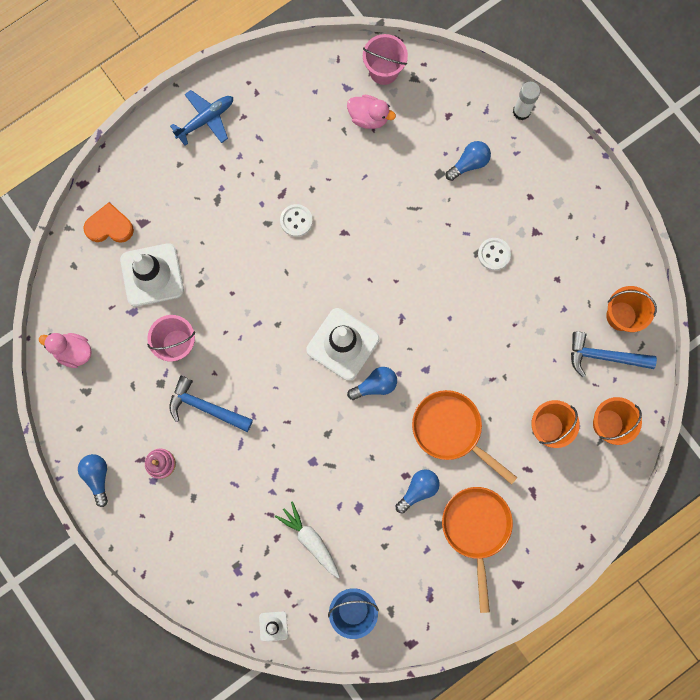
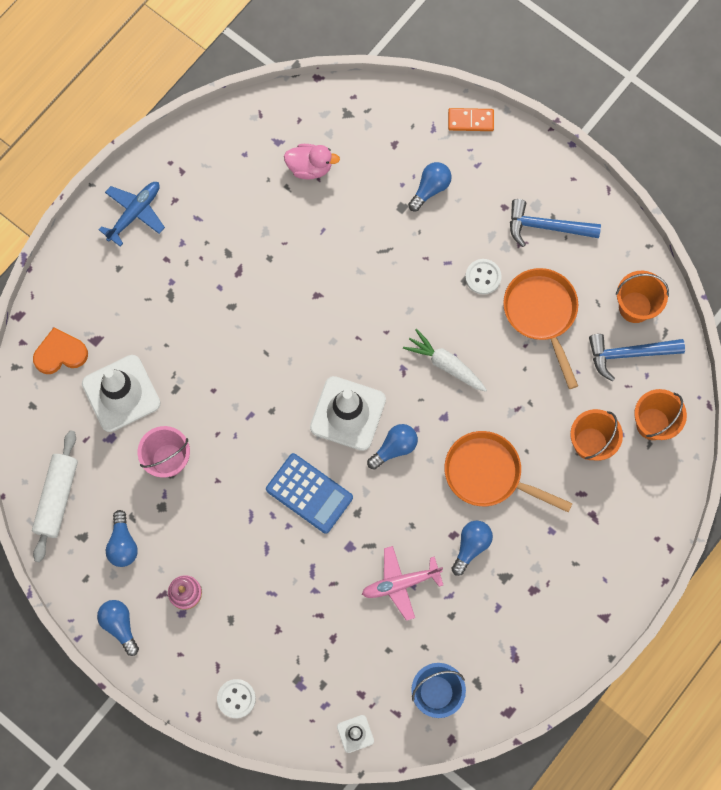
camera: 15 degrees left, 5 degrees down
pink duck [39,333,92,368] -> white rolling pin [32,430,78,562]
blue hammer [169,376,253,432] -> blue hammer moved to [510,199,601,247]
white carrot [275,501,340,578] -> white carrot moved to [403,329,487,392]
white button [280,204,313,237] -> white button moved to [217,679,256,718]
pink bucket [363,34,408,85] -> none
orange pan [442,487,513,613] -> orange pan moved to [503,268,578,389]
white glue stick [513,82,540,120] -> orange domino [448,108,494,131]
none -> blue light bulb [105,510,138,567]
none -> blue calculator [266,453,353,534]
none -> pink plane [362,546,443,621]

